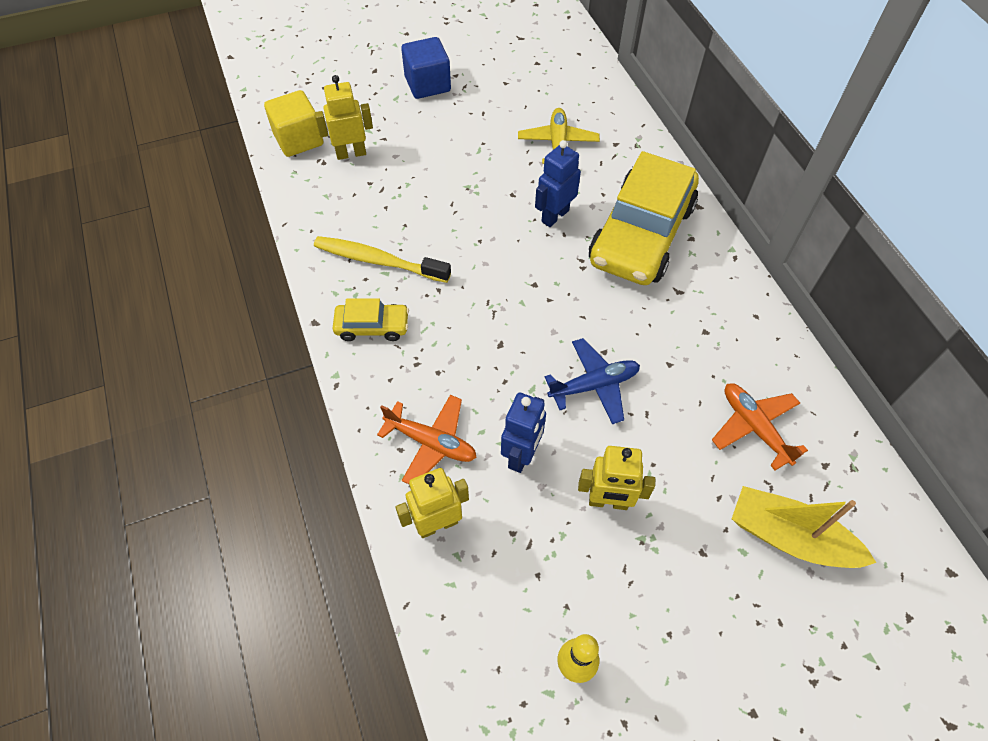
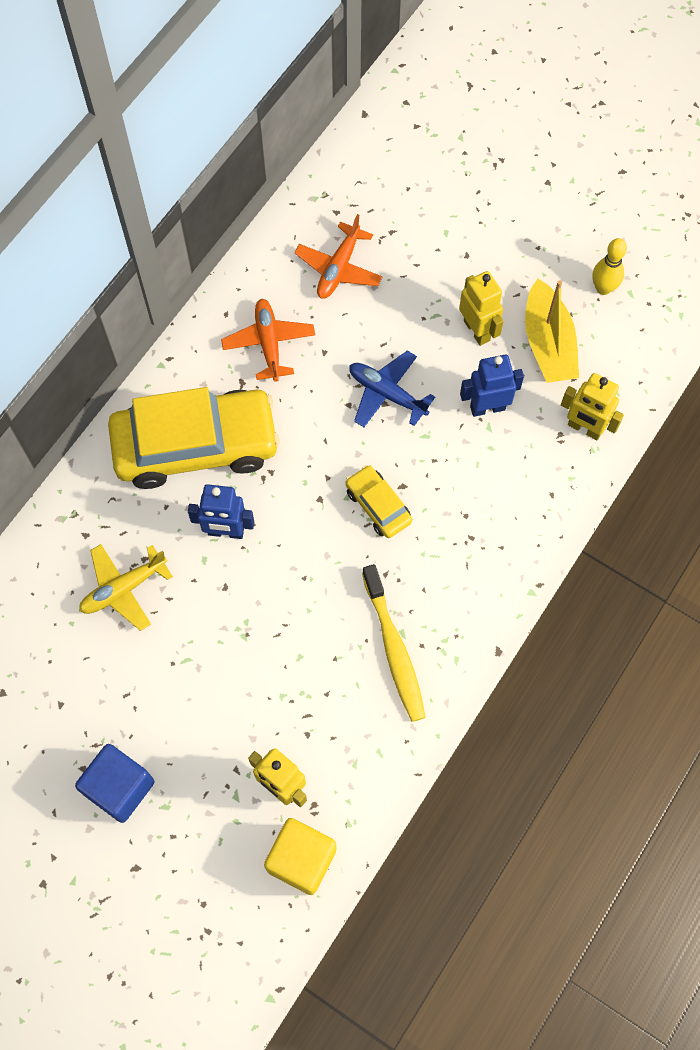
camera: 125 degrees left, 10 degrees up
yellow car [333,298,409,341] -> yellow car moved to [345,465,412,538]
orange plane [377,395,477,484] -> orange plane moved to [221,299,315,382]
yellow boat [732,486,877,568] -> yellow boat moved to [525,279,579,383]

